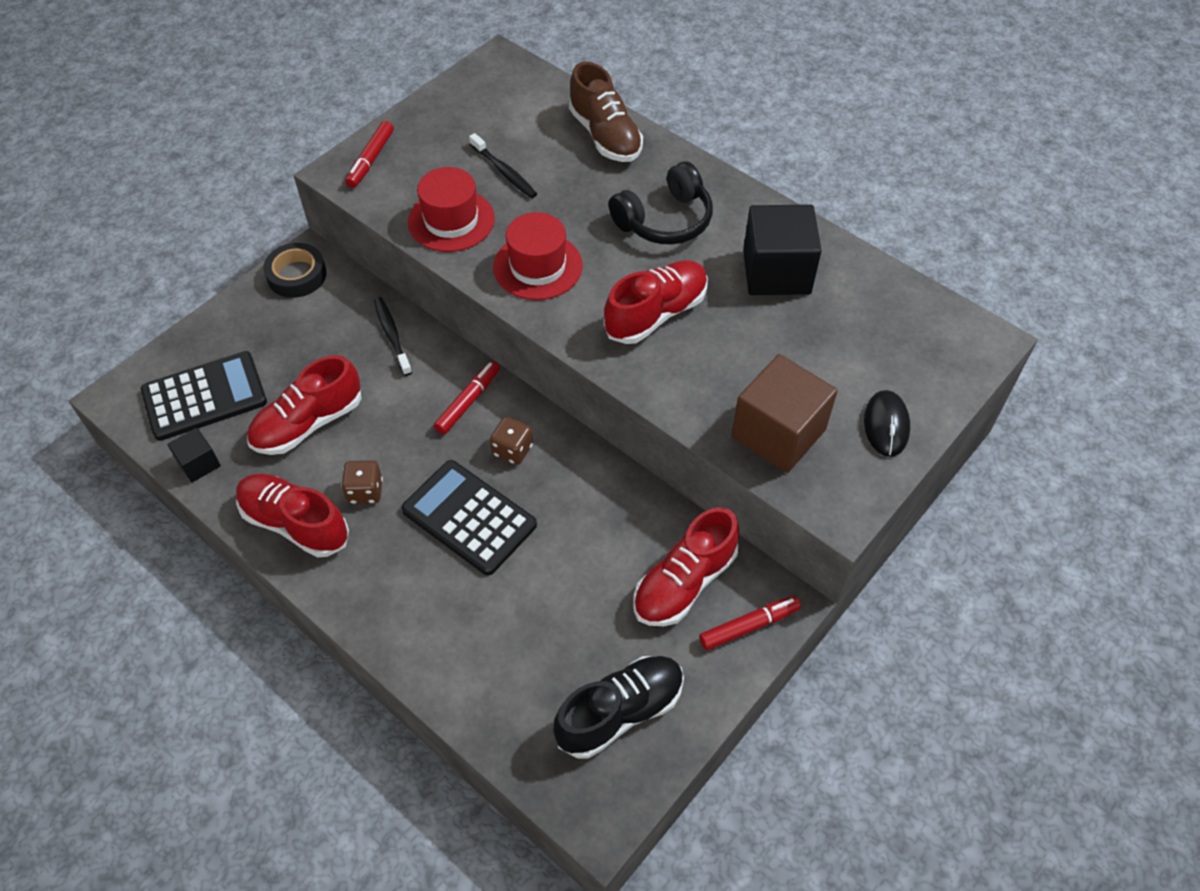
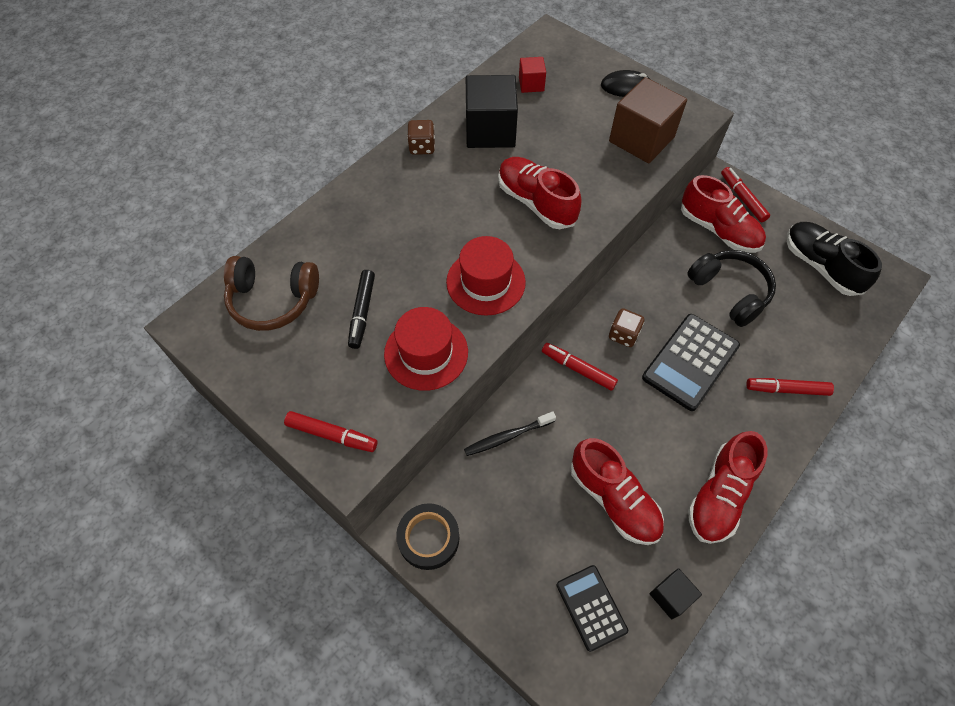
camera: 90 degrees left, 5 degrees up
black calculator [141,351,267,441] -> black calculator [556,565,628,652], size x0.63
brown dice [342,460,383,504] -> brown dice moved to [407,120,435,155]
black toothbrush [469,133,537,198] -> black marker [348,270,375,349]
brown shoe [568,62,643,162] -> none
black headphones [609,162,713,245] -> black headphones moved to [687,250,776,327]
none -> brown headphones [224,256,319,331]
none -> red cube [519,57,546,93]
none -> red marker [746,378,834,396]

